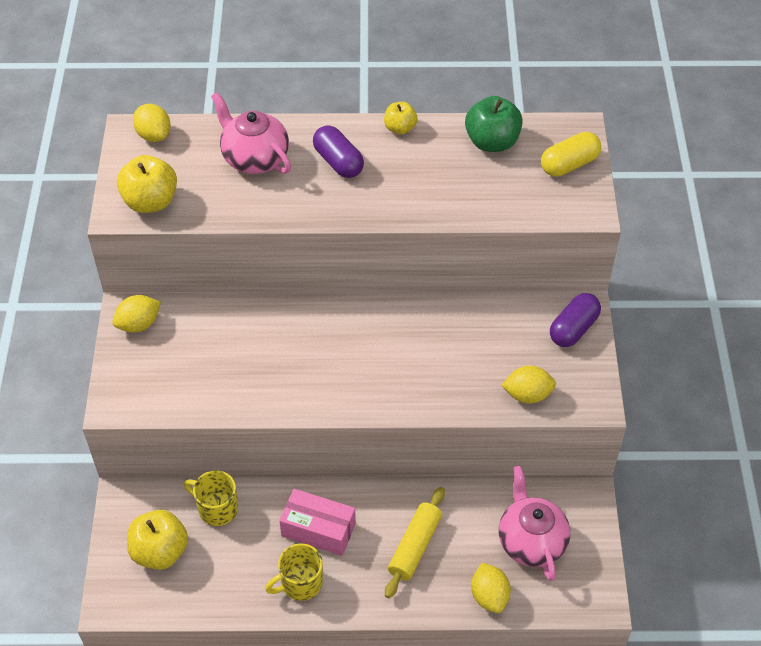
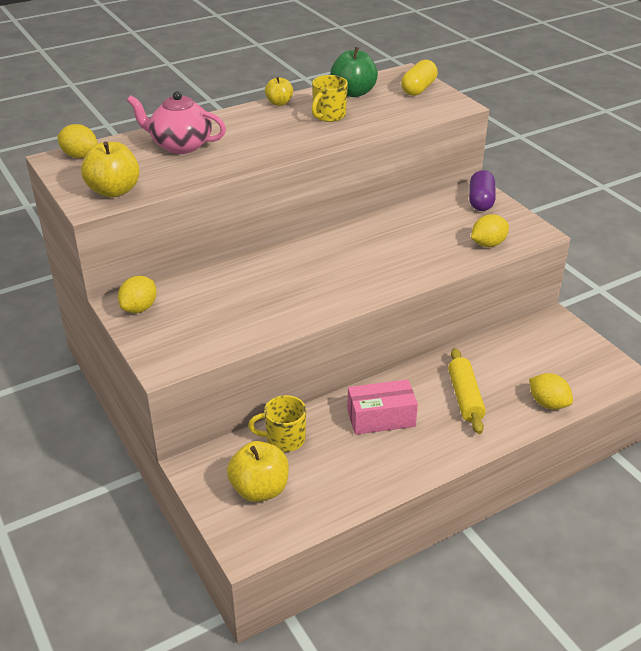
camera: 30 degrees left, 15 degrees down
yellow mug [265,543,323,601] -> yellow mug moved to [312,75,348,122]
purple capsule [313,125,364,178] -> none
pink teapot [499,466,570,581] -> none

